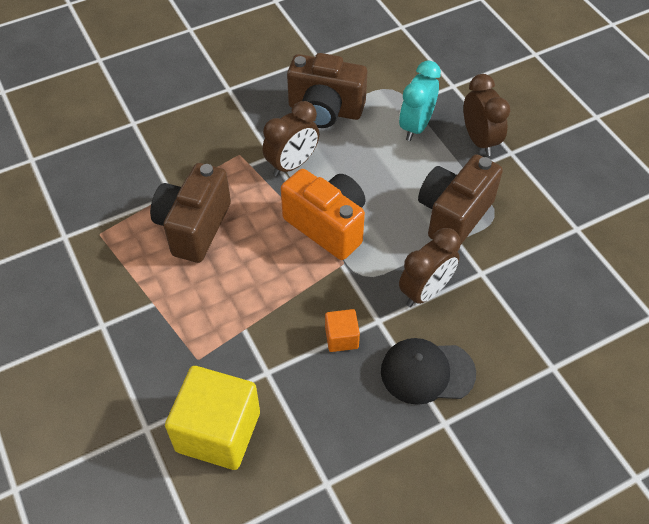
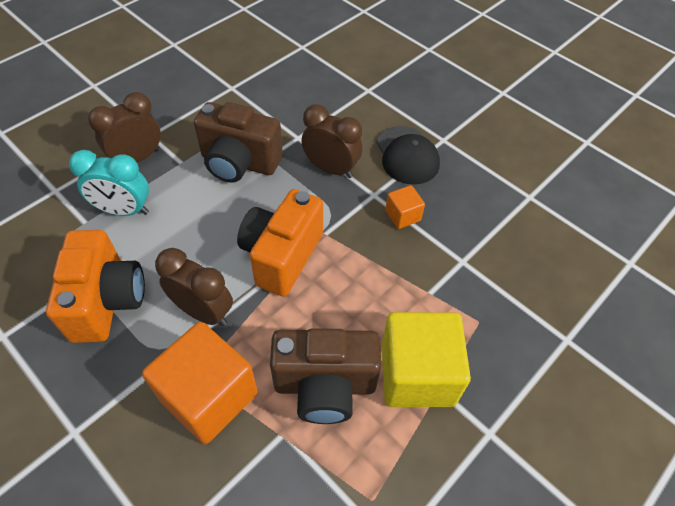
camera: 110 degrees left, 0 degrees up
yellow cube [165,366,260,470] -> yellow cube moved to [381,312,471,407]
brown camera [287,53,367,128] -> orange camera [46,230,145,343]
none -> orange cube [142,322,258,444]

